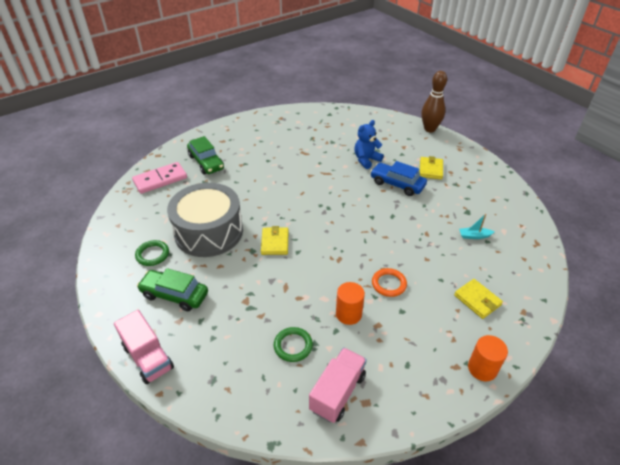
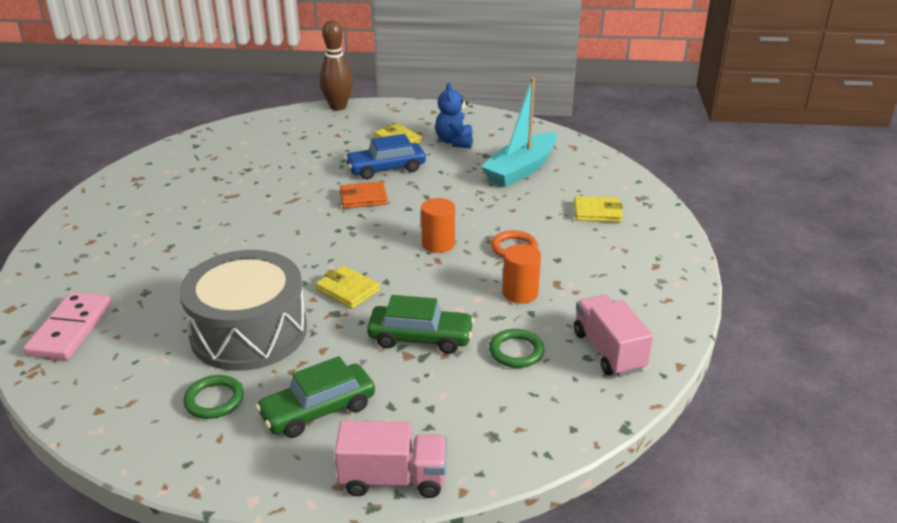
camera: 50 degrees left, 10 degrees down
green car [187,136,224,174] -> green car moved to [367,295,474,354]
blue teddy bear [354,120,384,169] -> blue teddy bear moved to [435,83,473,149]
turquoise boat [459,214,494,239] -> turquoise boat [481,77,557,187], size x2.44
orange cylinder [468,335,508,381] -> orange cylinder moved to [421,198,455,253]
none -> orange wallet [339,181,388,209]

